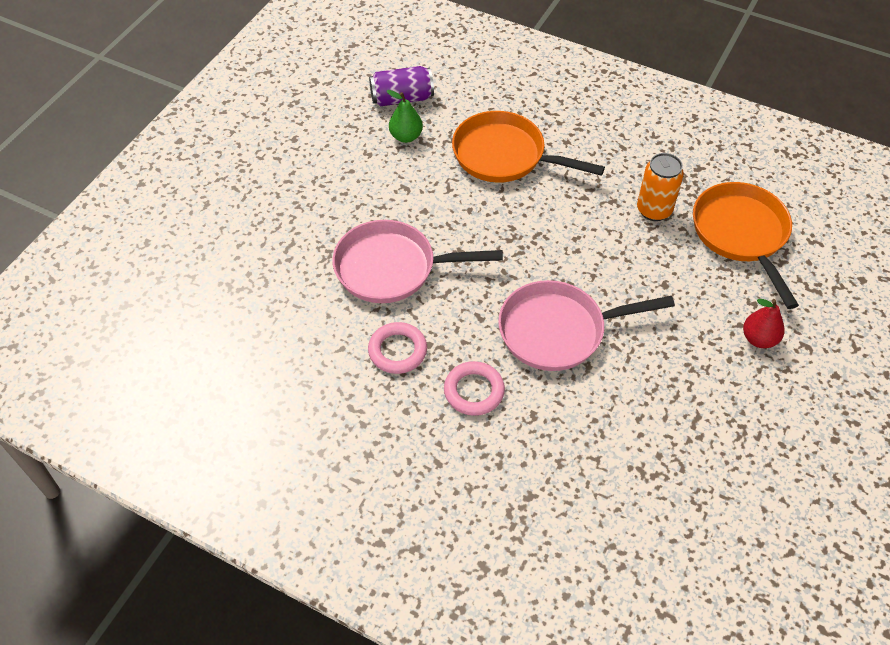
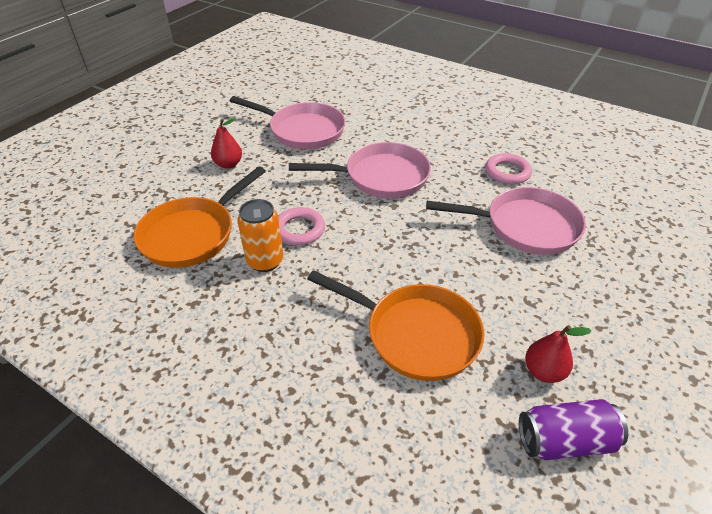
camera: 175 degrees left, 10 degrees down
green pear [387,90,423,143] -> red pear [525,325,591,383]
pink ring [444,361,505,416] -> pink ring moved to [278,207,325,245]
orange pan [693,182,799,309] -> orange pan turned 45 degrees clockwise [133,166,266,268]
none -> pink pan [230,96,346,149]

